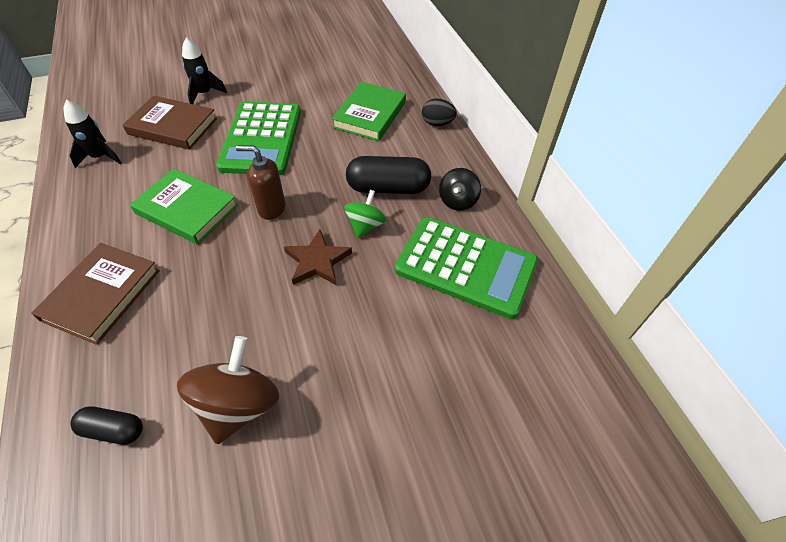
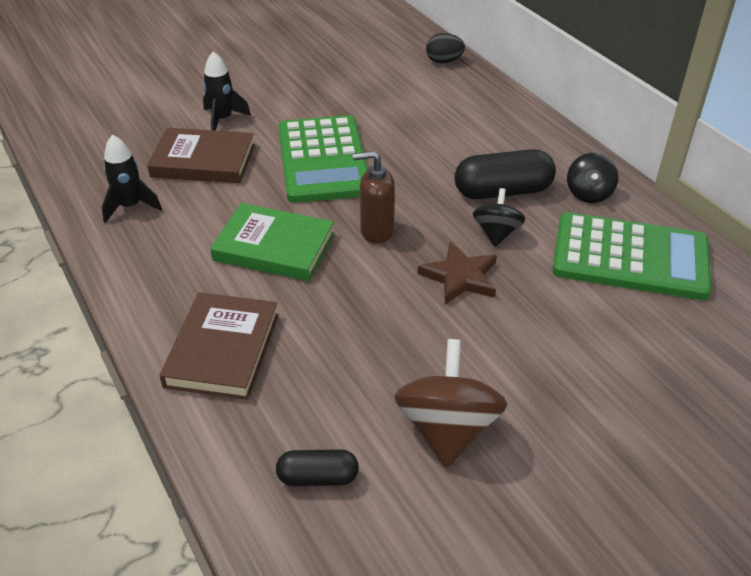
camera: 10 degrees left, 10 degrees down
green book [332,82,406,141] -> none
green spinning top [344,190,386,238] -> black spinning top [473,188,526,247]
black egg [422,98,457,126] -> black egg moved to [426,33,465,63]

